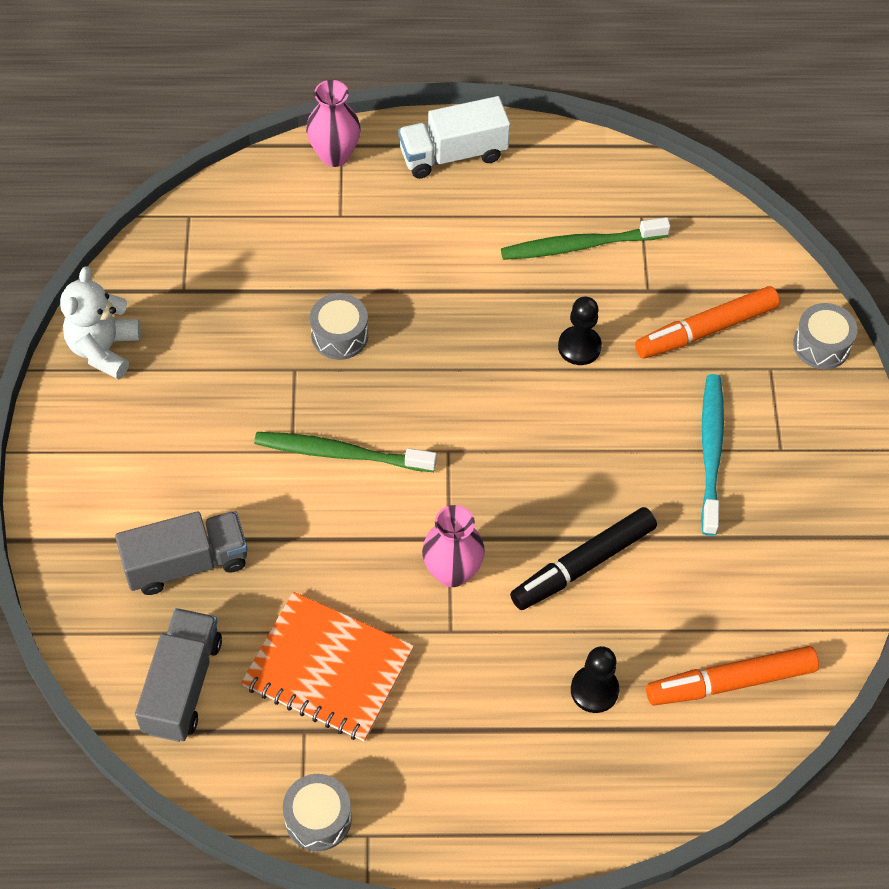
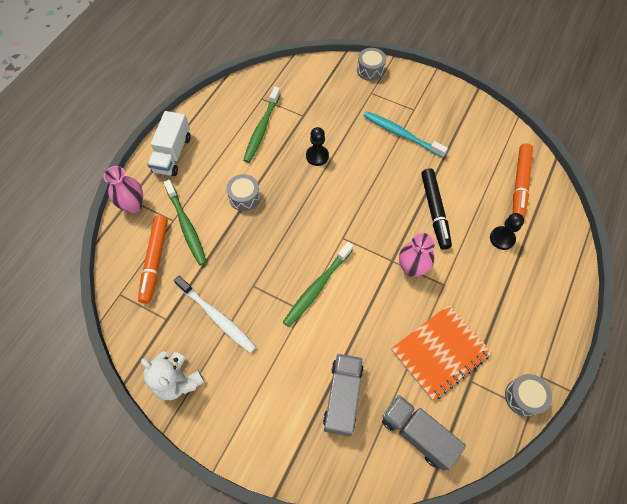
camera: 60 degrees left, 5 degrees up
grey drum [310,293,368,360] -> grey drum moved to [226,174,260,211]
orange marker [635,286,780,358] -> orange marker moved to [138,215,168,304]
none -> green toothbrush [164,180,207,266]
none -> white toothbrush [174,276,256,353]

